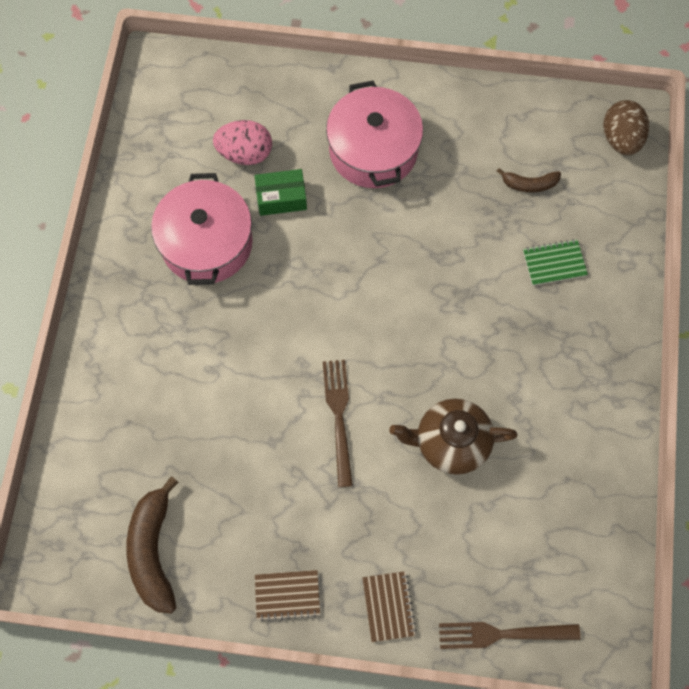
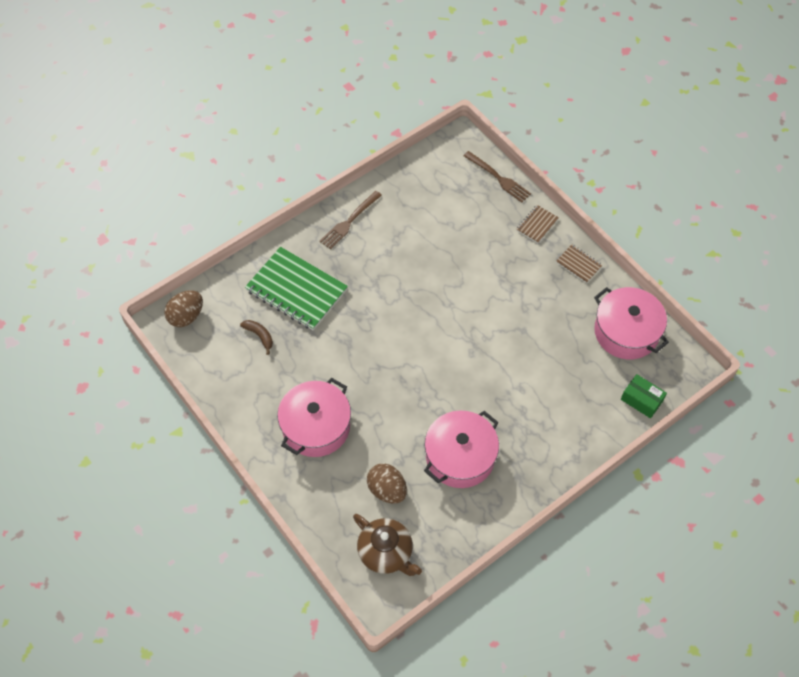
camera: 135 degrees left, 10 degrees down
brown banana [126,476,178,614] -> pink pot [594,287,669,360]
pink egg [213,120,272,165] -> brown egg [367,463,407,504]
green box [254,169,307,216] -> green box moved to [621,374,667,418]
brown fork [323,360,353,487] -> brown fork moved to [320,191,382,249]
brown teapot [389,399,517,475] -> brown teapot moved to [353,514,422,576]
green notebook [523,239,588,286] -> green notebook [245,247,348,330], size x2.17

